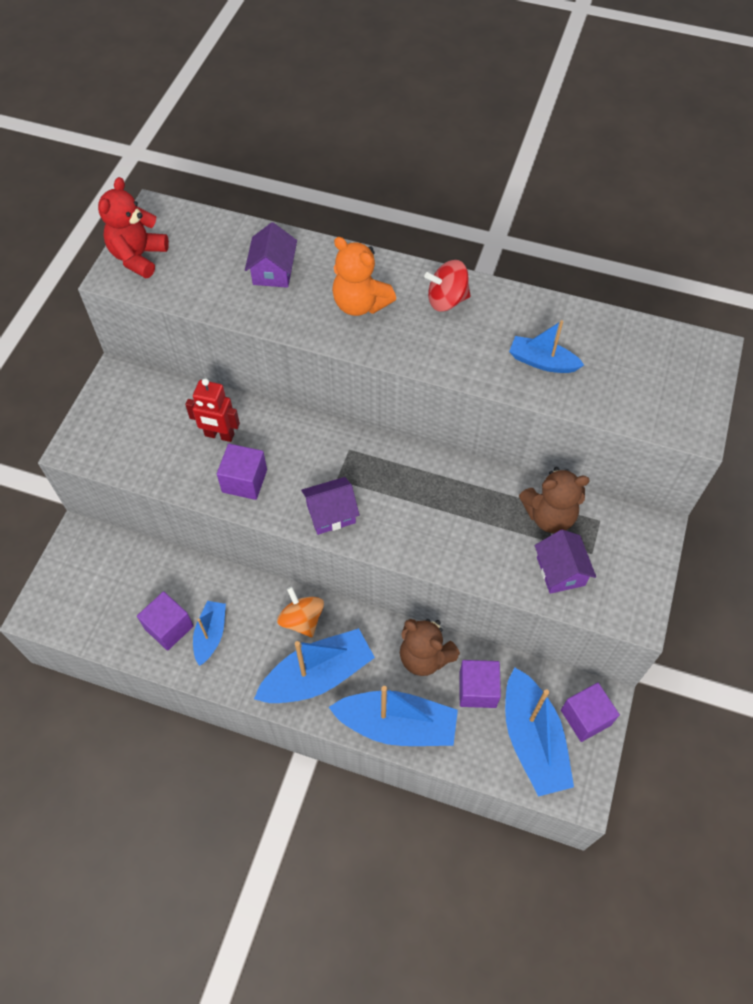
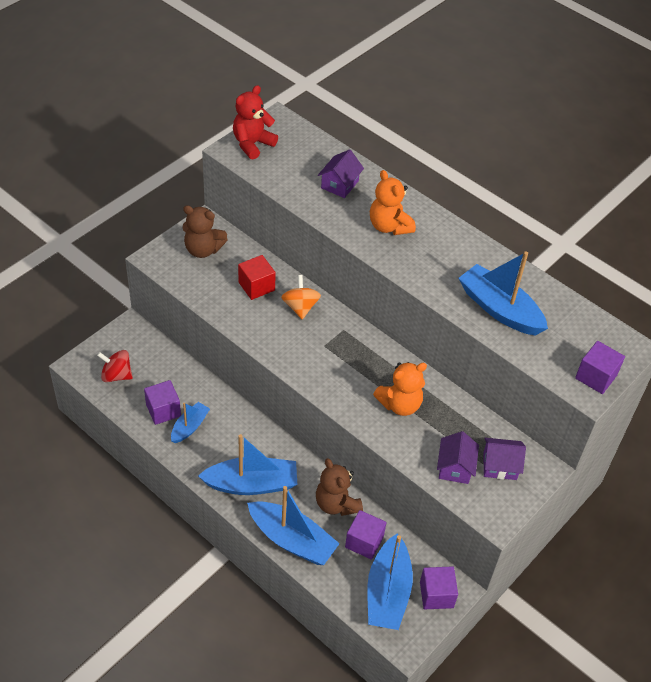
camera: 20 degrees right, 10 degrees down
red robot [185,378,240,442] -> red cube [238,255,276,300]
purple cube [217,444,267,500] -> purple cube moved to [575,341,625,394]
orange spinning top [277,587,324,637] -> orange spinning top moved to [281,275,321,320]
purple house [301,477,359,535] -> purple house moved to [484,438,526,480]
red spinning top [424,260,471,312] -> red spinning top moved to [97,350,133,382]
blue boat [509,320,584,373] -> blue boat [458,252,548,336], size x1.78
brown teddy bear [519,467,590,533] -> brown teddy bear moved to [182,205,228,258]
none -> orange teddy bear [373,362,427,416]

